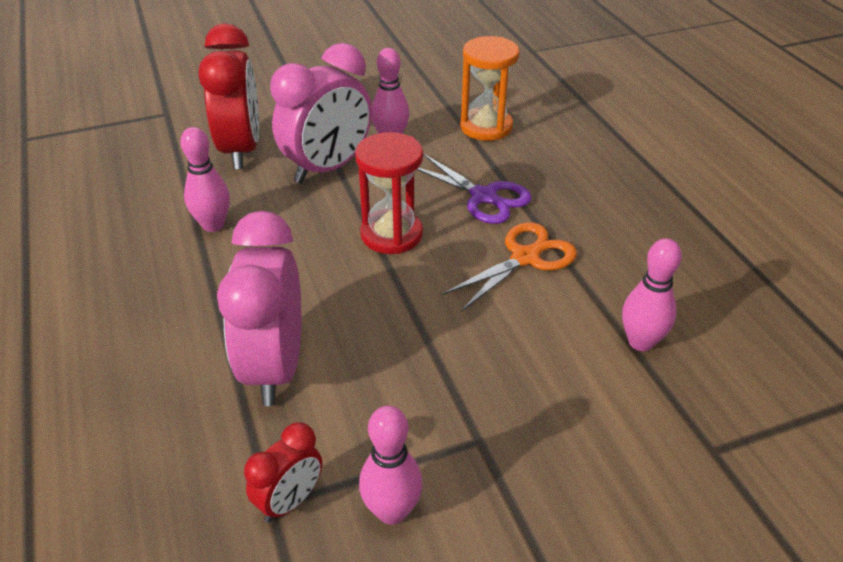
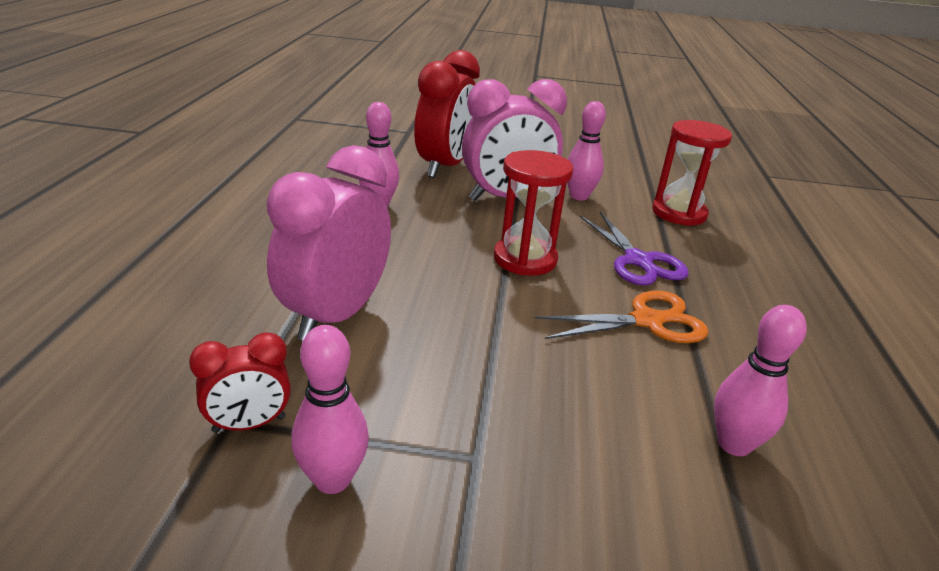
camera: 25 degrees right, 10 degrees down
orange hourglass [460,36,519,141] -> red hourglass [652,120,732,226]

